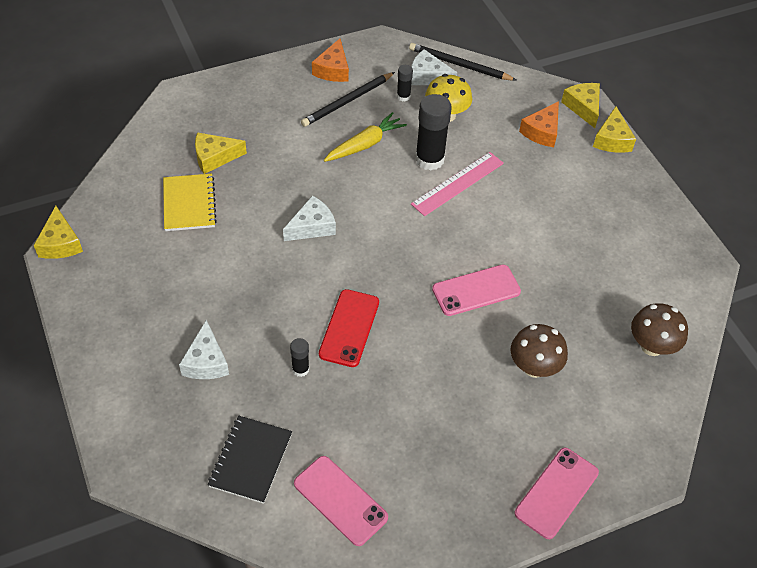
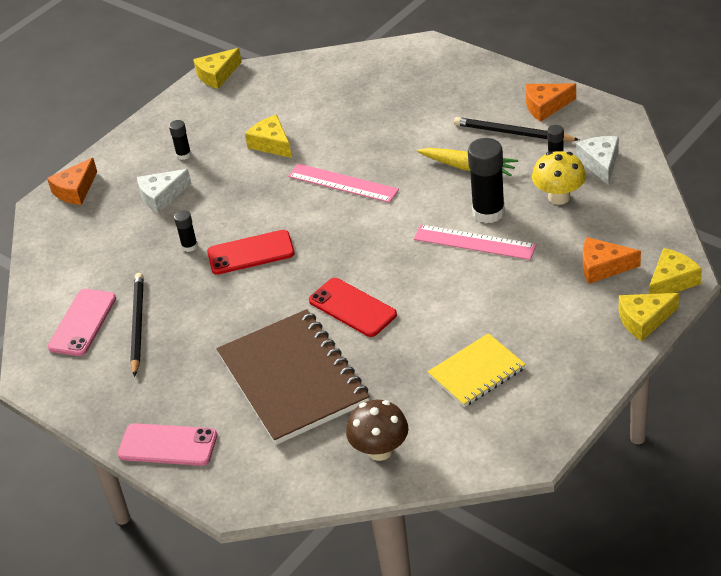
camera: 70 degrees right, 10 degrees down
yellow notebook [163,174,217,231] -> yellow notebook moved to [427,333,526,407]
yellow cheese [195,132,247,174] -> yellow cheese moved to [245,115,292,158]
black notebook [208,415,292,504] -> none
white cheese [283,195,336,241] -> pink ruler [288,164,399,203]
black pencil [409,43,517,81] -> black pencil moved to [130,273,144,377]
pink phone [432,265,521,316] -> red phone [309,278,397,337]
brown mushroom [510,324,568,378] -> brown notebook [217,309,370,445]
none -> orange cheese [47,158,97,205]
none -> black glue stick [169,120,191,160]

